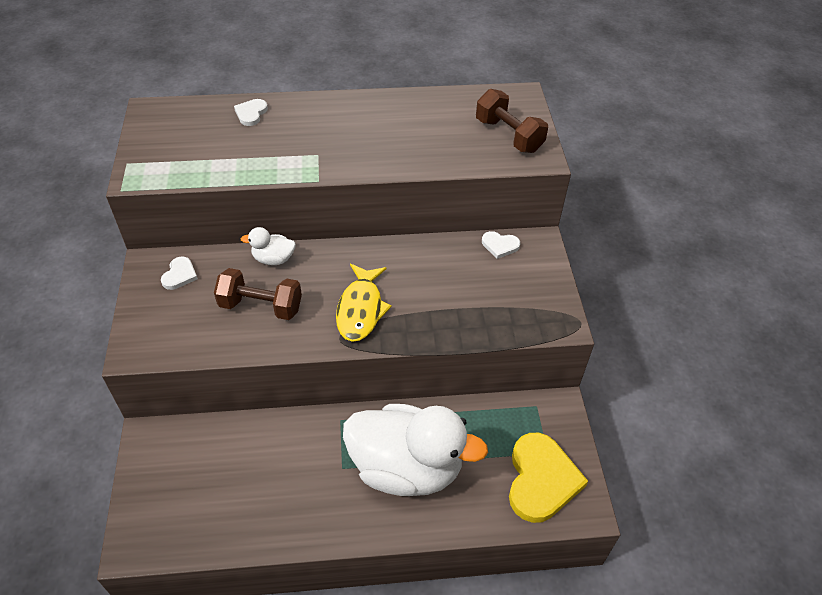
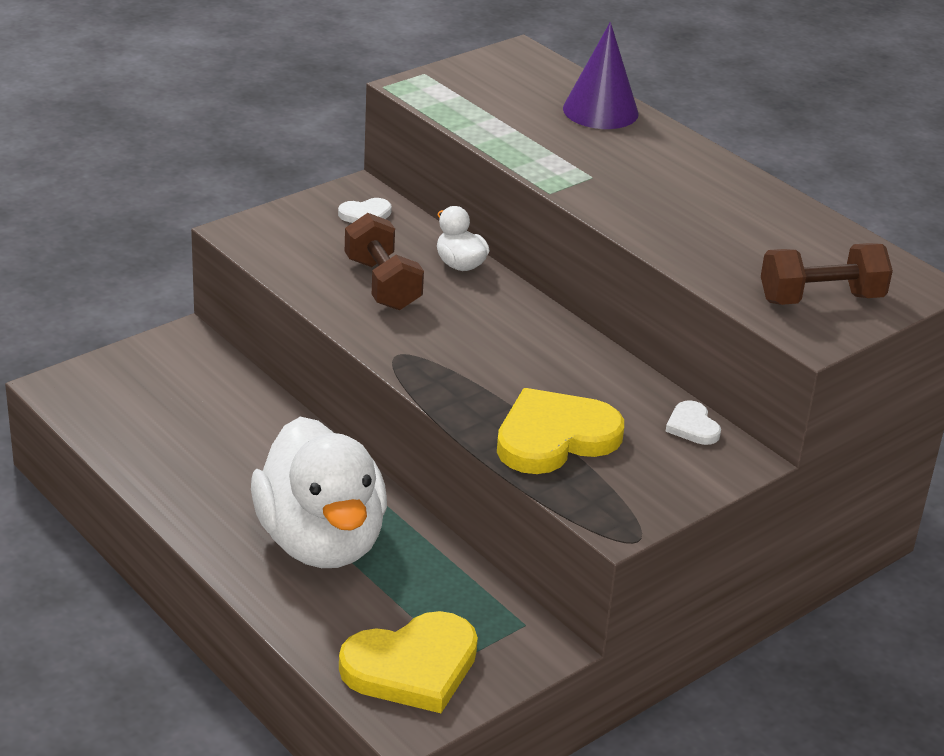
camera: 55 degrees right, 15 degrees down
white heart [234,99,268,126] -> purple cone [563,22,639,129]
yellow fish [336,264,392,342] -> none
brown dumbbell [476,89,548,153] -> brown dumbbell turned 60 degrees clockwise [761,243,893,305]
none -> yellow heart [497,388,624,474]

